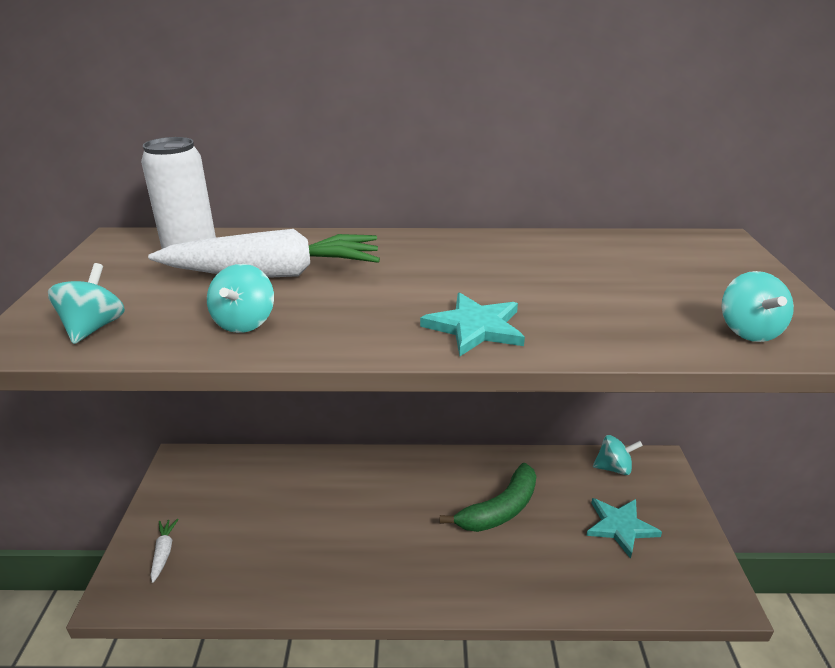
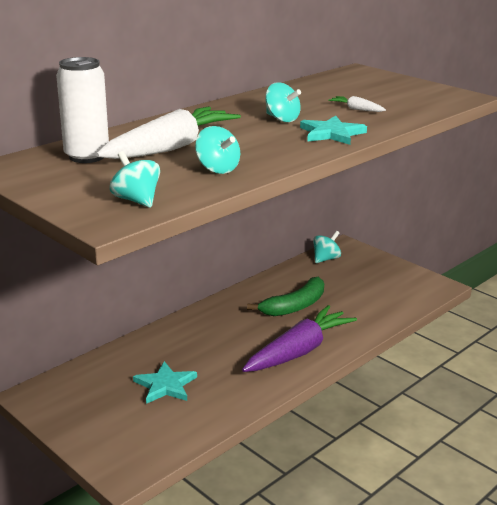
camera: 45 degrees left, 5 degrees down
white carrot [150,519,179,583] -> white carrot moved to [328,96,386,112]
green banana [440,463,536,532] -> green banana turned 45 degrees clockwise [247,277,324,316]
turquoise star [586,498,662,559] -> turquoise star moved to [133,361,197,404]
turquoise spinning top [721,271,794,342] -> turquoise spinning top moved to [265,82,301,122]
none -> purple carrot [242,305,357,372]

